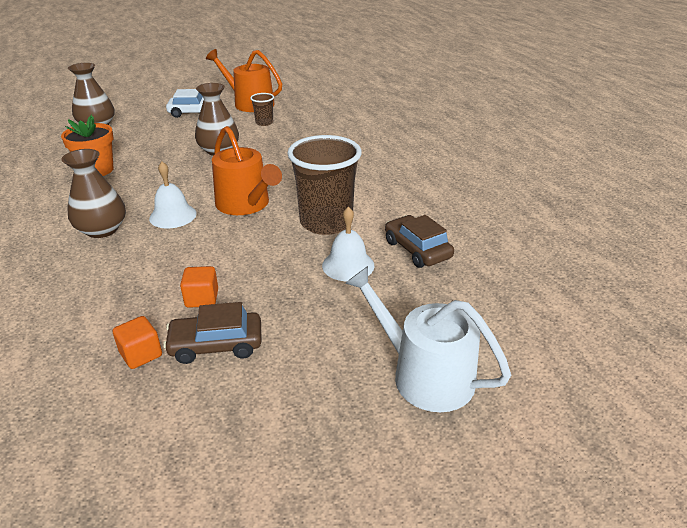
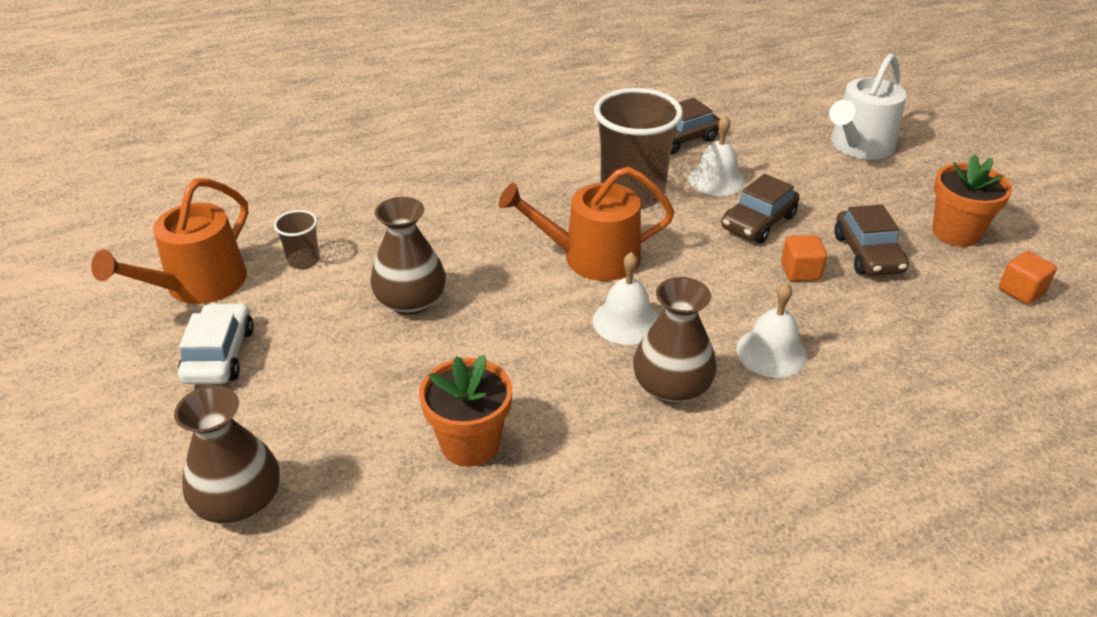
camera: 90 degrees left, 5 degrees up
orange cube [113,316,162,369] -> orange cube moved to [999,251,1057,304]
orange watering can [212,126,282,215] -> orange watering can turned 150 degrees counterclockwise [499,167,674,281]
none -> brown car [721,174,799,243]
none -> white bell [736,283,807,378]
none -> orange flower pot [933,154,1012,247]

